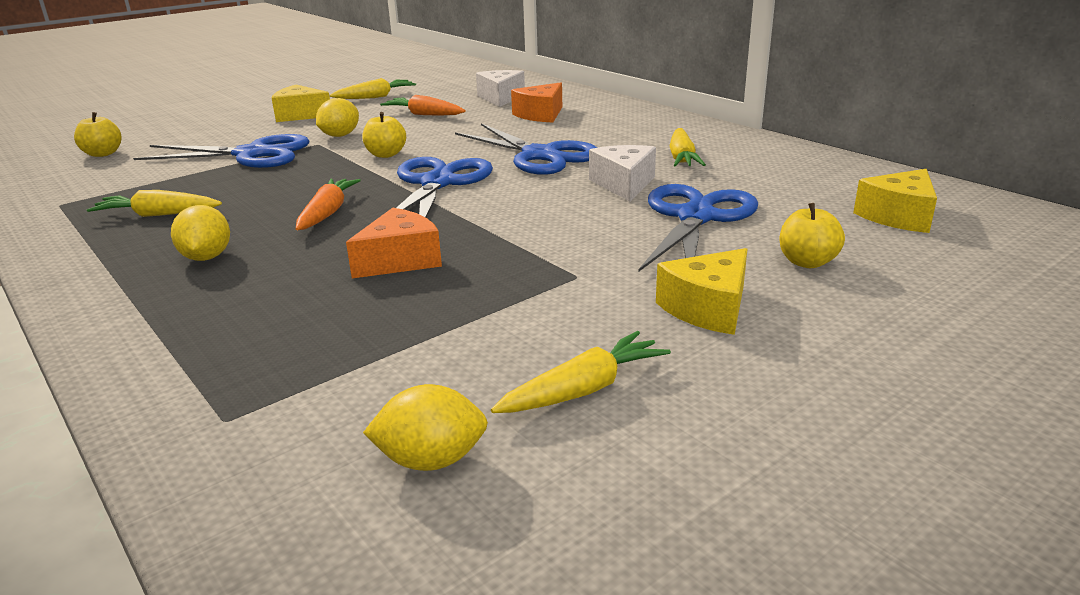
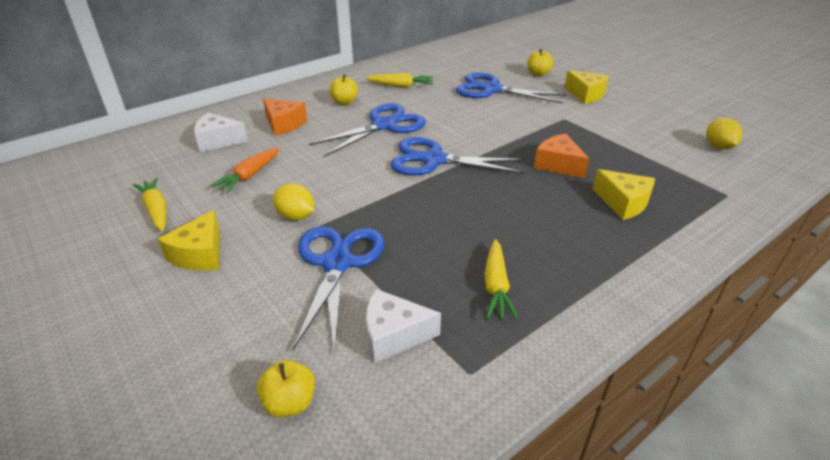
camera: 90 degrees left, 10 degrees up
yellow lemon [171,205,230,261] -> none
orange carrot [296,179,361,230] -> none
yellow apple [362,112,406,158] -> yellow apple moved to [329,74,358,105]
yellow carrot [491,331,671,413] -> none
white cheese [589,145,656,201] -> white cheese moved to [366,289,441,363]
yellow cheese [853,169,937,233] -> yellow cheese moved to [593,169,655,220]

